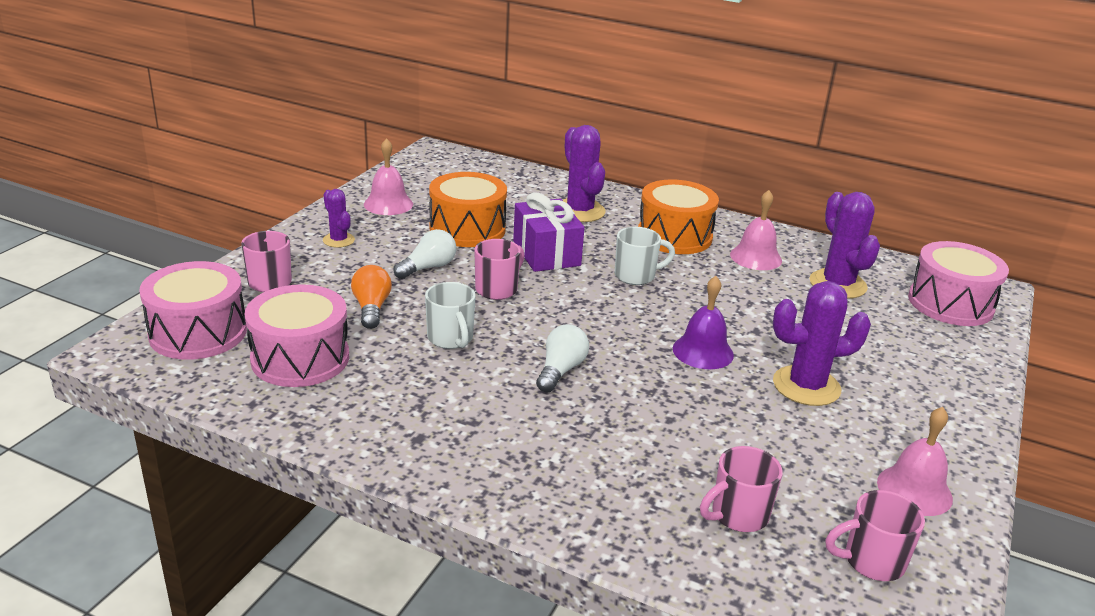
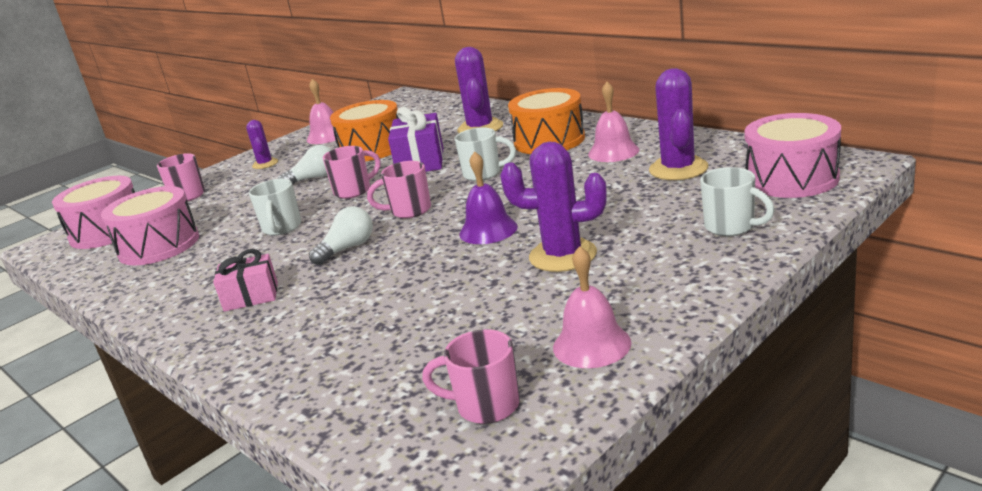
camera: 25 degrees right, 5 degrees down
orange light bulb [351,265,392,329] -> none
pink mug [700,446,783,532] -> pink mug moved to [367,161,431,218]
none -> pink gift [213,249,278,312]
none -> white mug [700,167,775,236]

